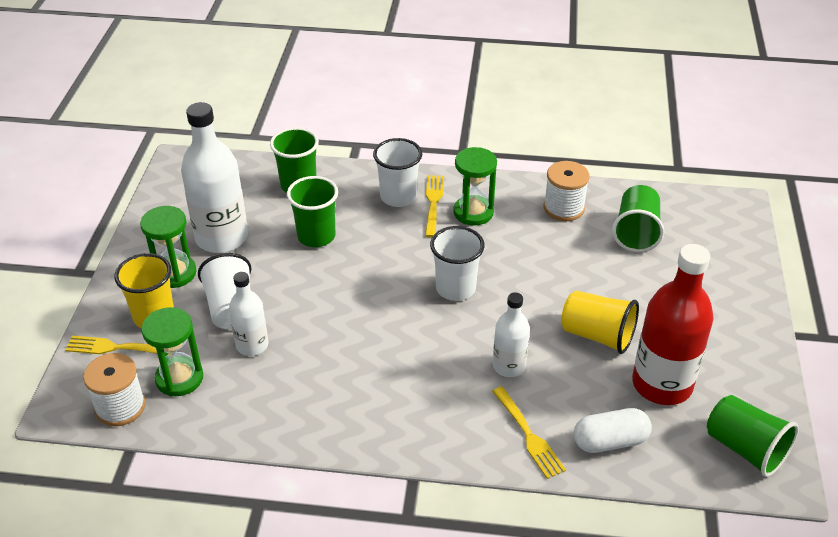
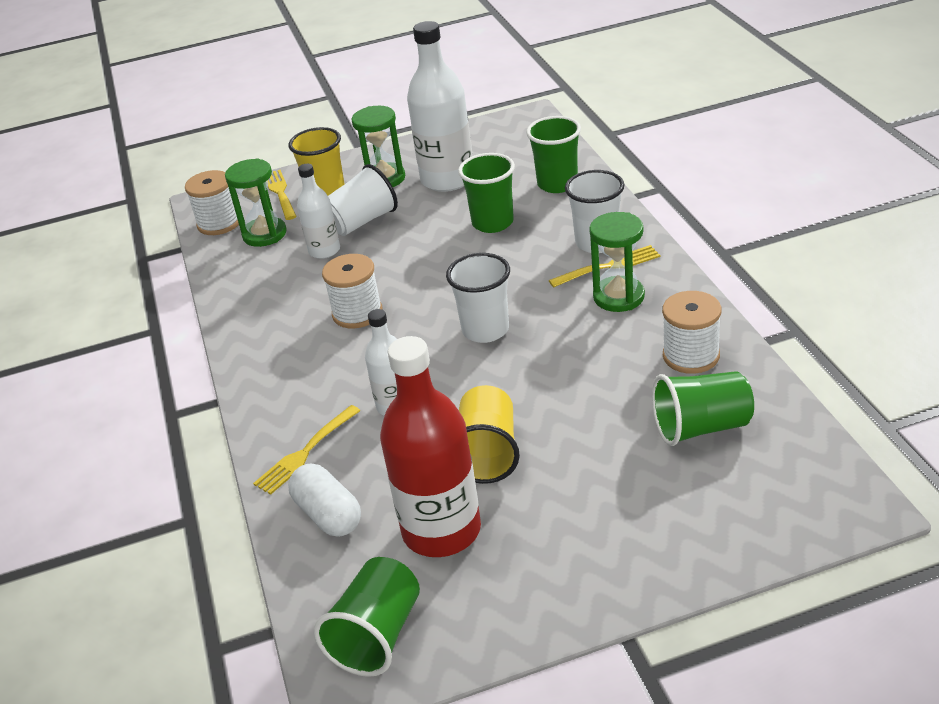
camera: 70 degrees right, 5 degrees down
none -> white spool [322,254,382,329]

